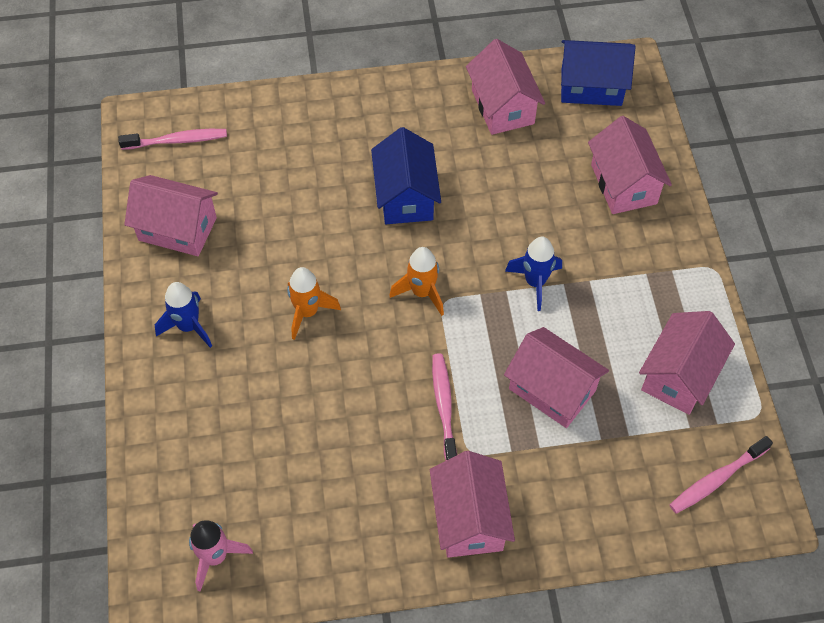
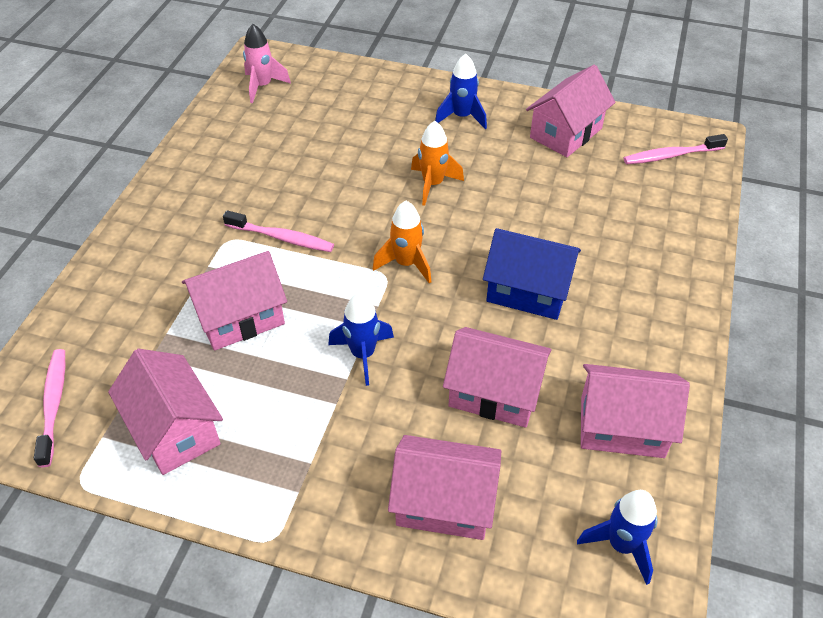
camera: 115 degrees right, 10 degrees down
pink toothbrush [118,129,227,150] -> pink toothbrush turned 60 degrees clockwise [624,134,728,164]
pink house [430,451,515,558] -> pink house moved to [443,327,552,428]
blue house [561,40,636,106] -> blue rocket [577,490,658,585]

